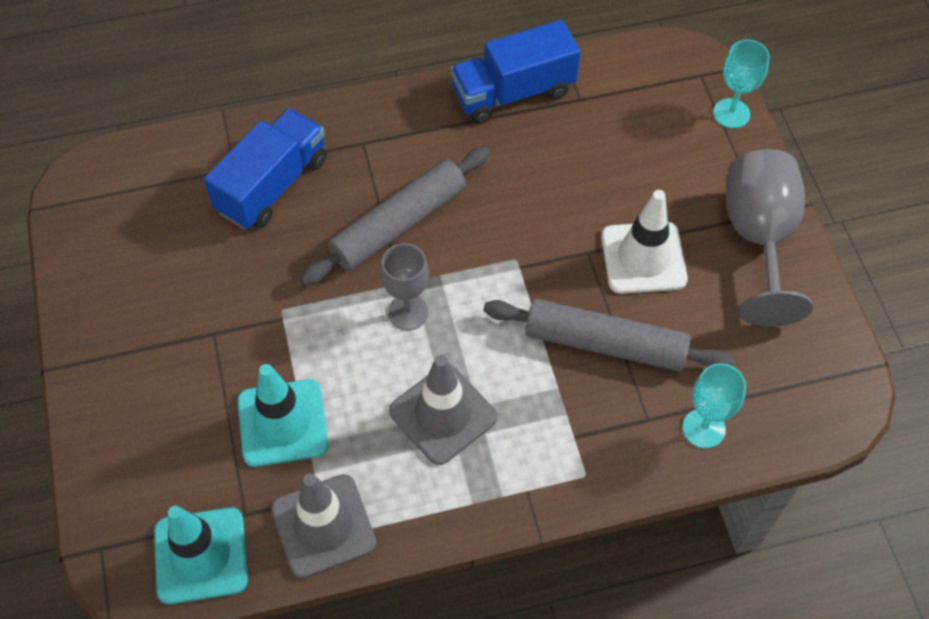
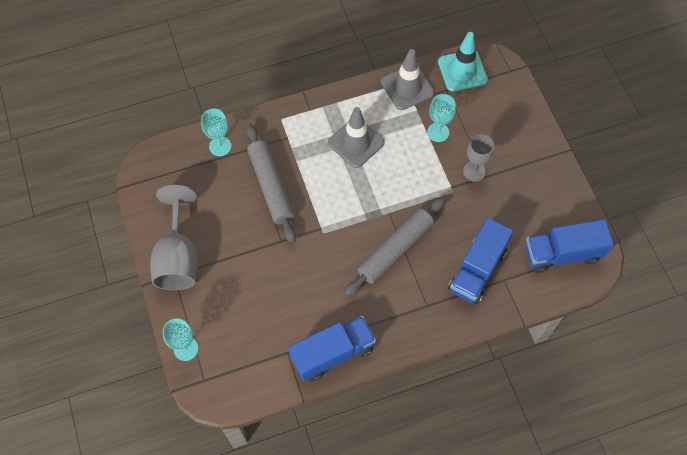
camera: 175 degrees right, 5 degrees up
turquoise traffic cone [237,364,328,467] -> turquoise goblet [427,94,456,142]
grey goblet [380,243,429,330] -> grey goblet moved to [463,134,494,182]
grey rolling pin [483,299,735,372] -> grey rolling pin turned 60 degrees clockwise [246,124,296,243]
white traffic cone [601,190,688,294] -> none
none -> blue truck [525,219,614,273]

